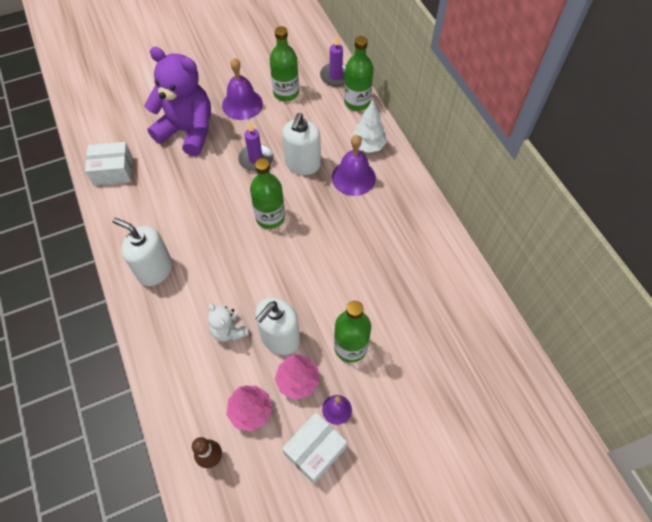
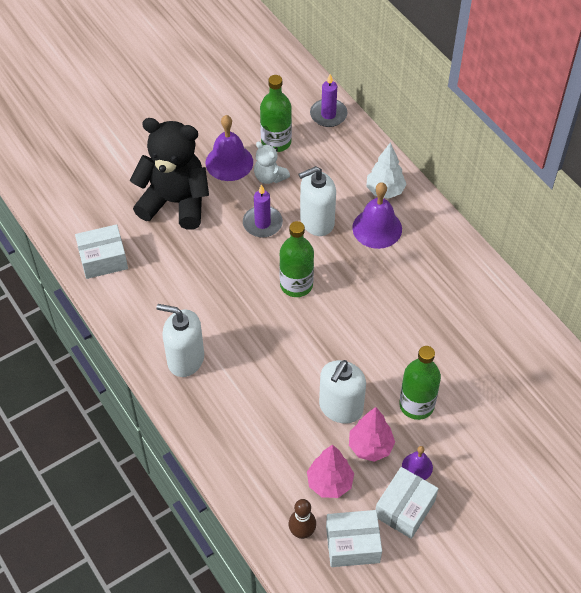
camera: 10 degrees left, 5 degrees down
purple teddy bear [144,47,211,156] -> black teddy bear [130,118,209,230]
white teddy bear [208,303,249,342] -> white teddy bear moved to [254,142,290,184]
white soap dispenser [282,113,321,175] -> white soap dispenser turned 60 degrees clockwise [299,166,336,236]
green bottle [344,36,373,111] -> none
none -> white box [326,510,382,567]

